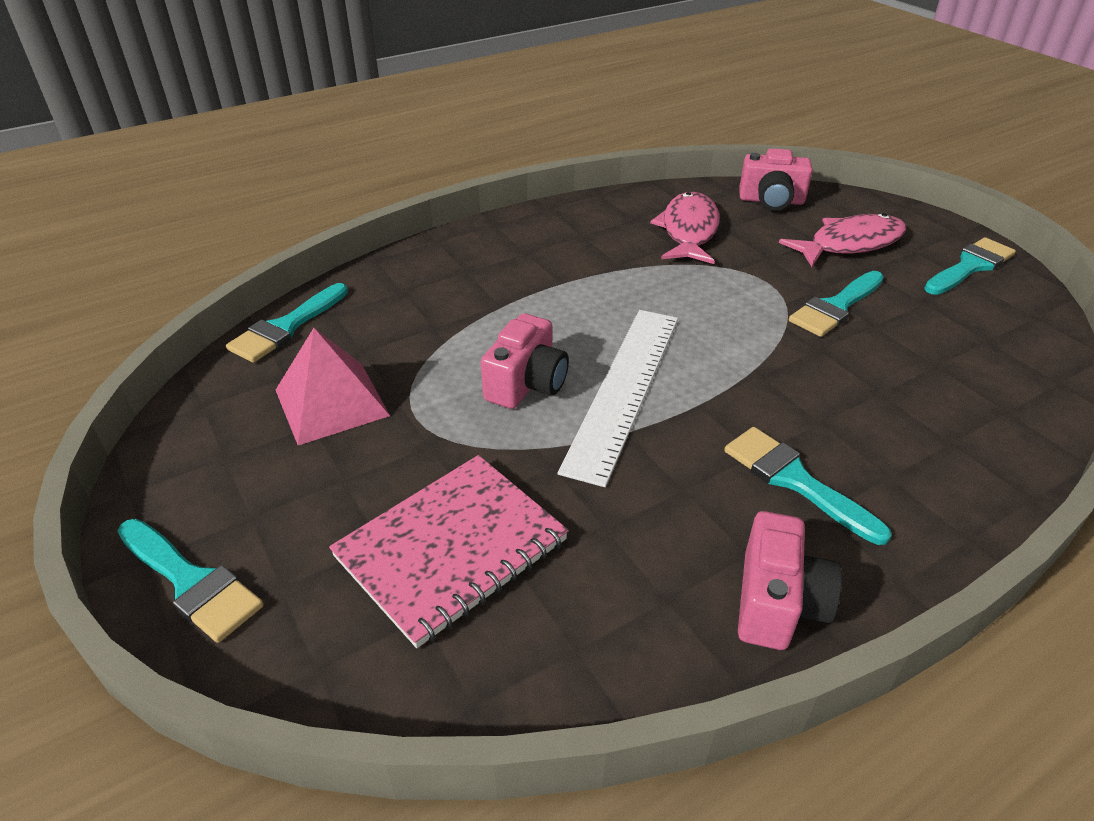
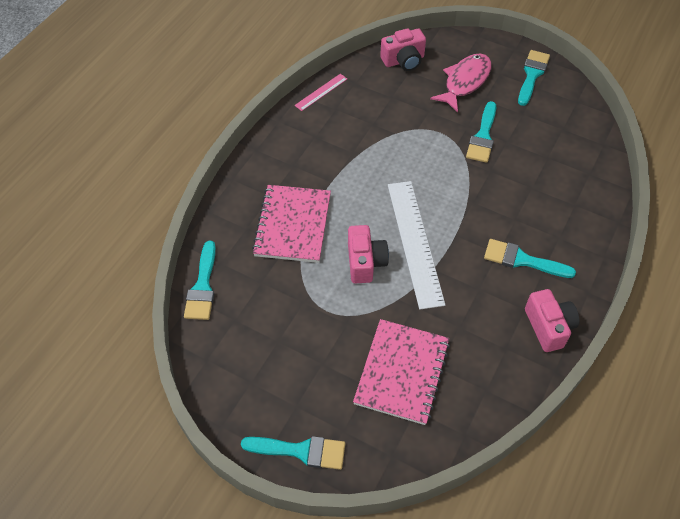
camera: 30 degrees left, 15 degrees up
pink pyramid [276,328,390,445] -> none
pink fish [650,192,720,264] -> none
none -> pink notebook [252,185,331,263]
none -> pink ruler [295,74,347,111]

